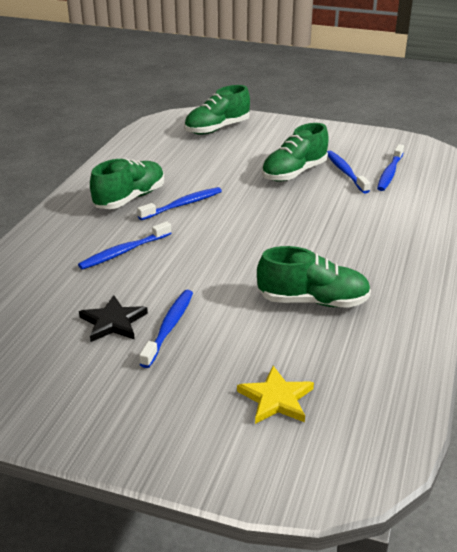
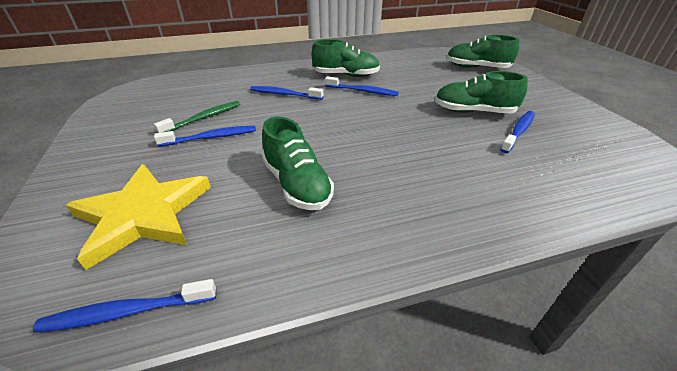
camera: 55 degrees right, 5 degrees up
black star [79,295,148,342] -> green toothbrush [154,101,240,133]
yellow star [237,366,314,424] -> yellow star [66,164,211,270], size x1.86
blue toothbrush [377,144,404,191] -> blue toothbrush moved to [33,279,216,333]

